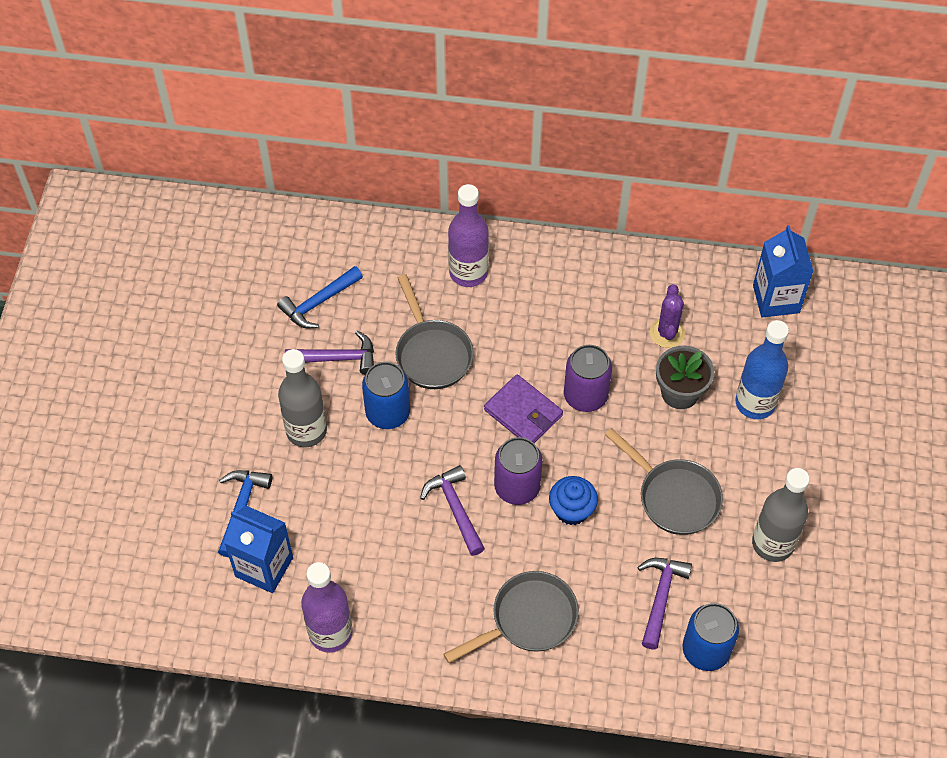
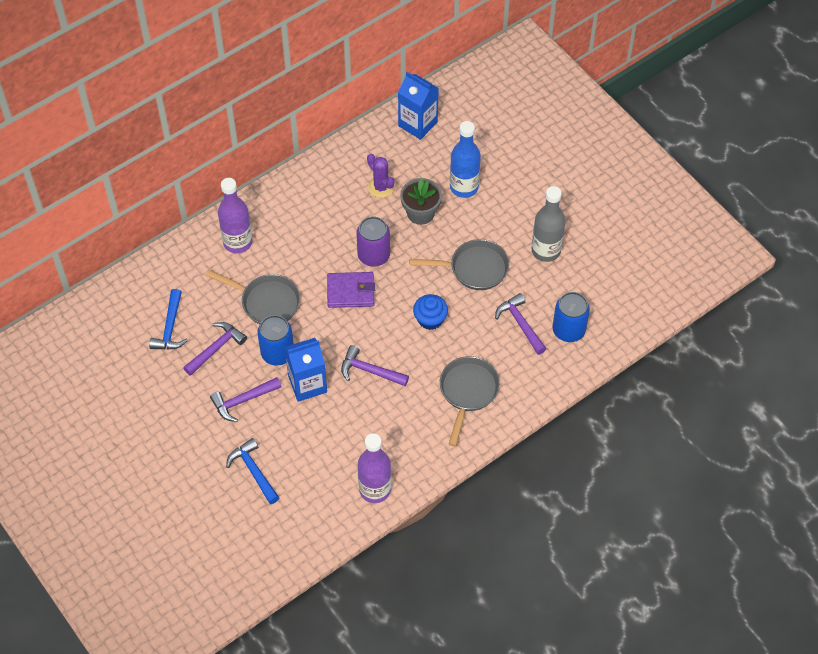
camera: 45 degrees left, 0 degrees up
blue carton [224,506,293,593] -> blue carton moved to [284,338,327,402]
grey bottle [278,349,327,447] -> purple hammer [210,377,282,422]
purple can [494,437,543,505] -> none

